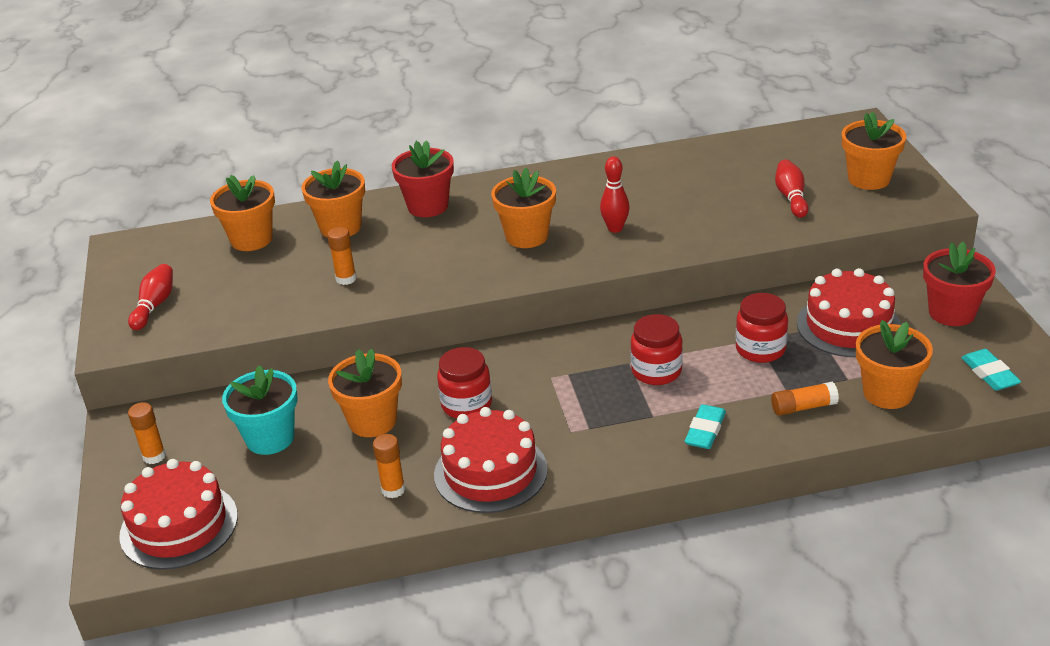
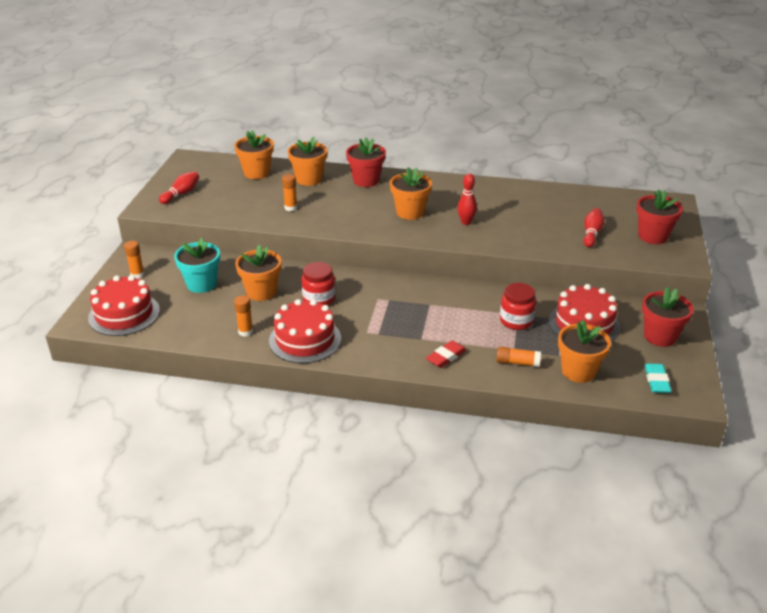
camera: 20 degrees right, 0 degrees up
red jar [631,314,683,385] -> none
turquoise eraser [684,404,726,449] -> red eraser [426,340,467,368]
orange flower pot [842,112,906,190] -> red flower pot [636,189,683,244]

